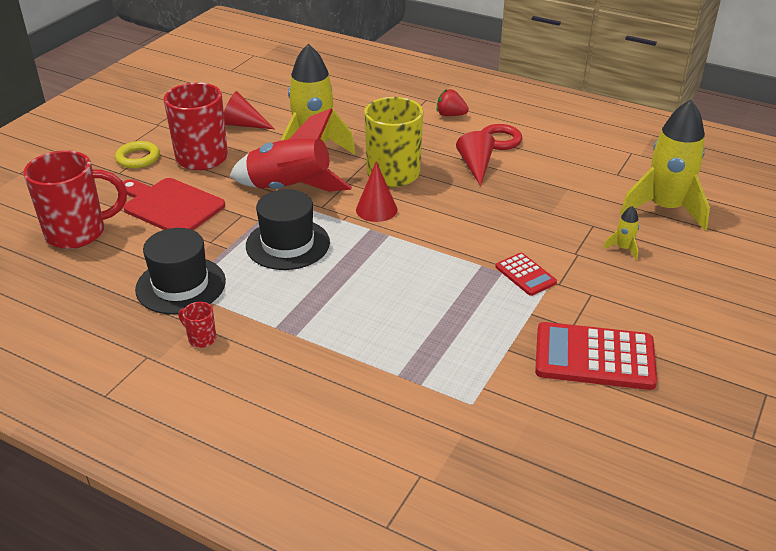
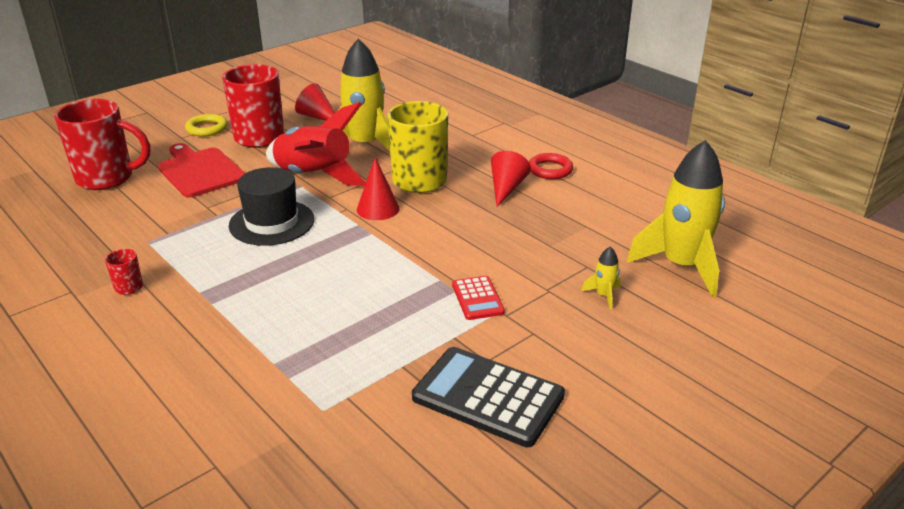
camera: 20 degrees right, 5 degrees down
black hat [135,228,226,315] -> none
red strawberry [437,89,469,116] -> none
red calculator [535,322,657,390] -> black calculator [412,347,565,447]

